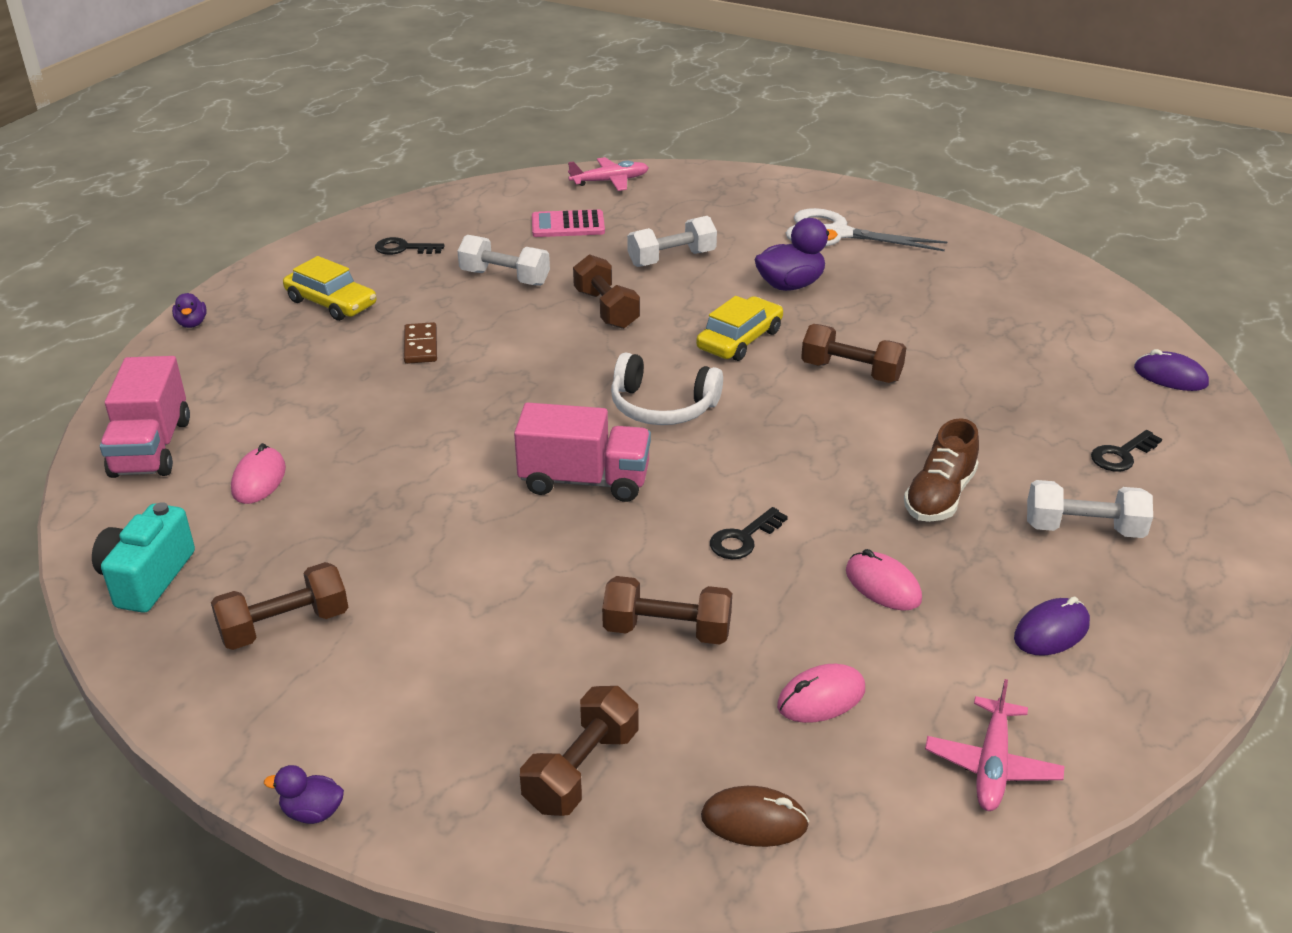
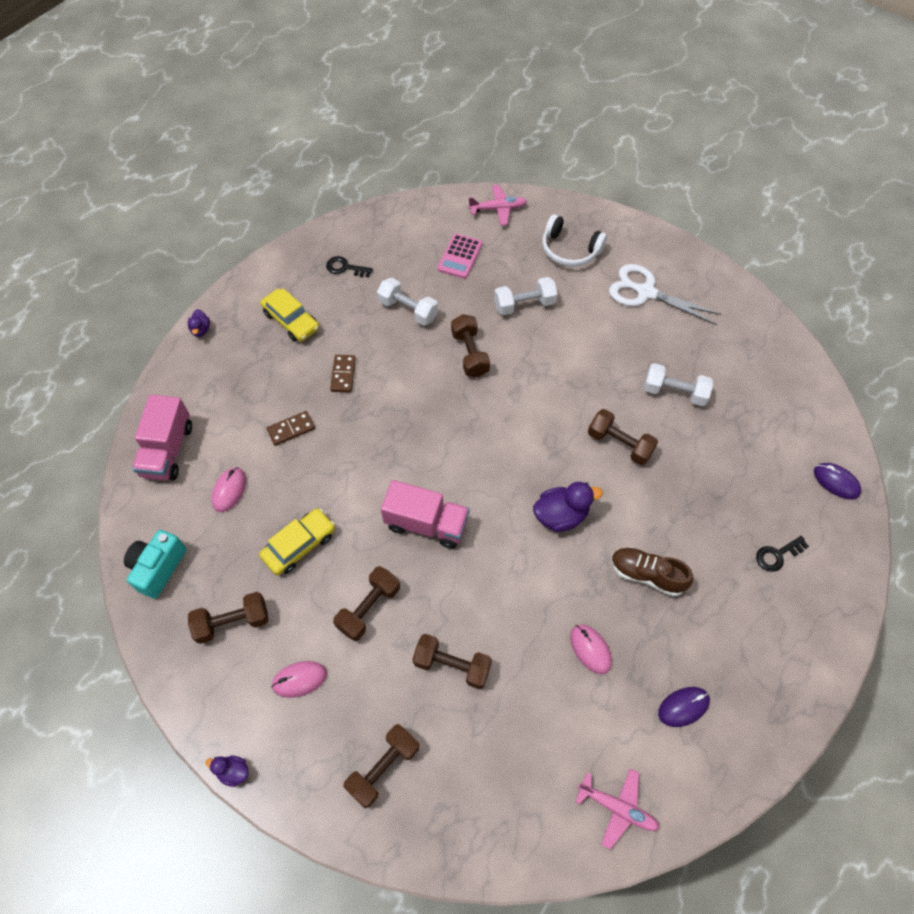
camera: 10 degrees right, 25 degrees up
pink calculator [532,209,605,237] -> pink calculator turned 75 degrees counterclockwise [437,233,482,279]
white headphones [611,352,723,425] -> white headphones moved to [542,214,607,267]
yellow car [696,296,783,361] -> yellow car moved to [259,508,335,576]
brown mouse [701,786,809,847] -> none
black key [710,507,788,559] -> none
purple duck [755,218,838,291] -> purple duck moved to [533,482,603,532]
pink mouse [777,664,865,723] -> pink mouse moved to [271,661,327,698]
brown shoe [904,418,979,522] -> brown shoe turned 75 degrees clockwise [611,547,693,597]
pink plane [925,679,1064,811] -> pink plane turned 90 degrees counterclockwise [575,769,659,849]
white dumbbell [1027,480,1153,538] -> white dumbbell moved to [644,363,713,406]
none -> brown domino [267,411,315,446]
none -> brown dumbbell [333,566,400,641]

